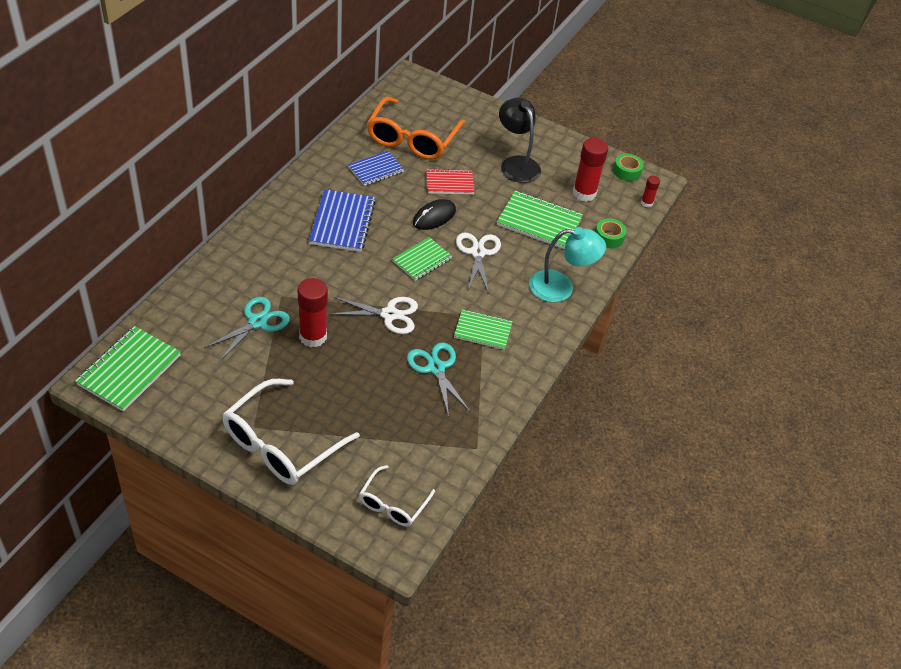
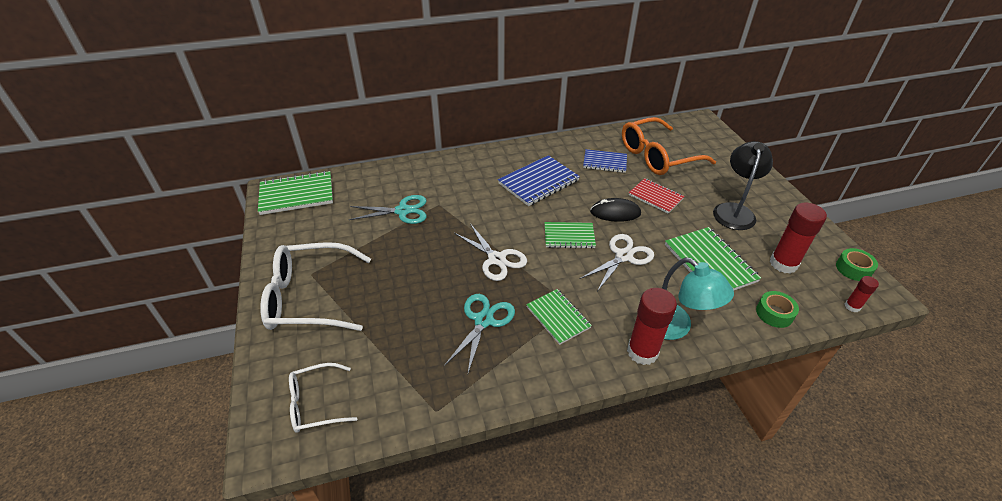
camera: 50 degrees right, 5 degrees down
red glue stick [298,278,328,347] -> red glue stick moved to [627,288,677,365]

